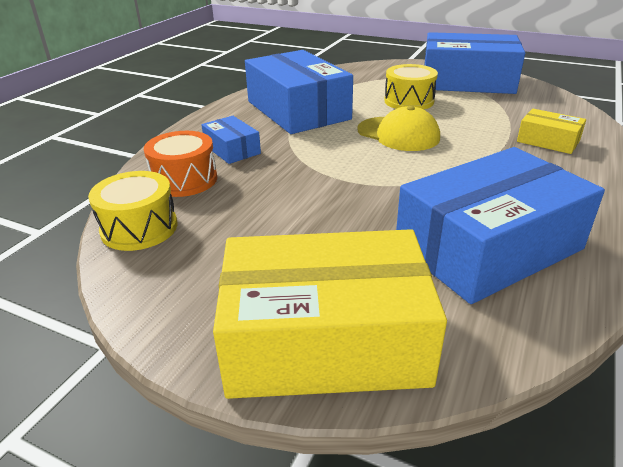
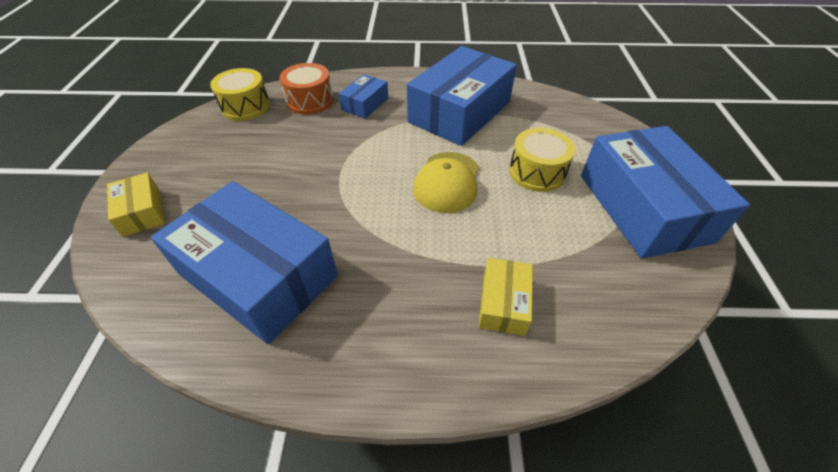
camera: 65 degrees right, 15 degrees up
yellow box [213,229,447,399] -> yellow box [107,173,164,237], size x0.46

